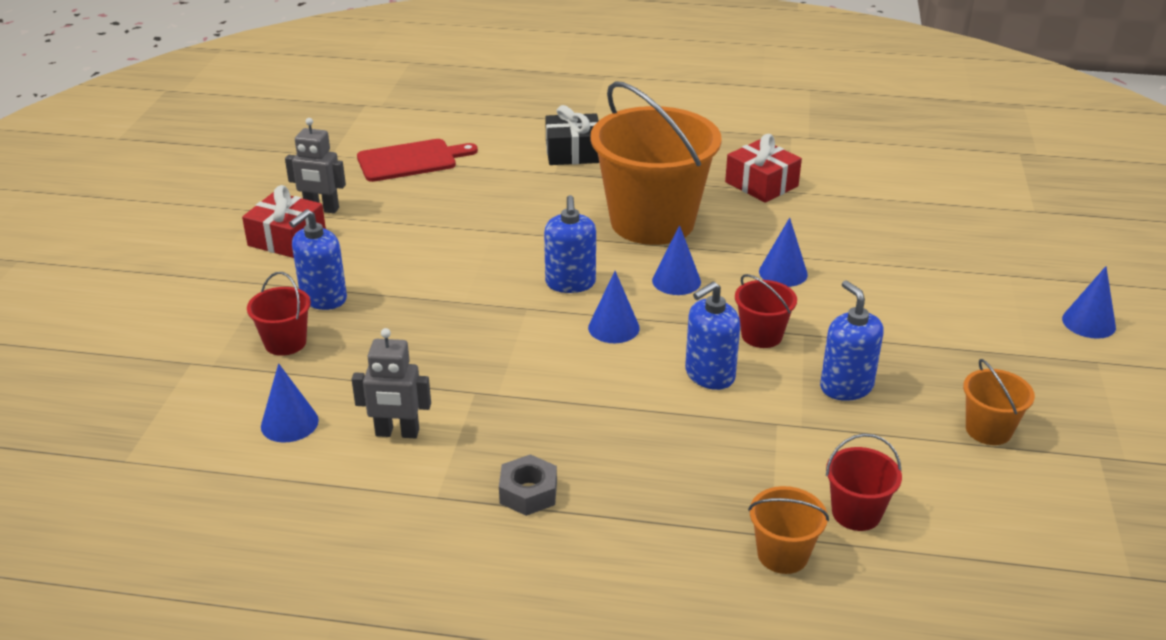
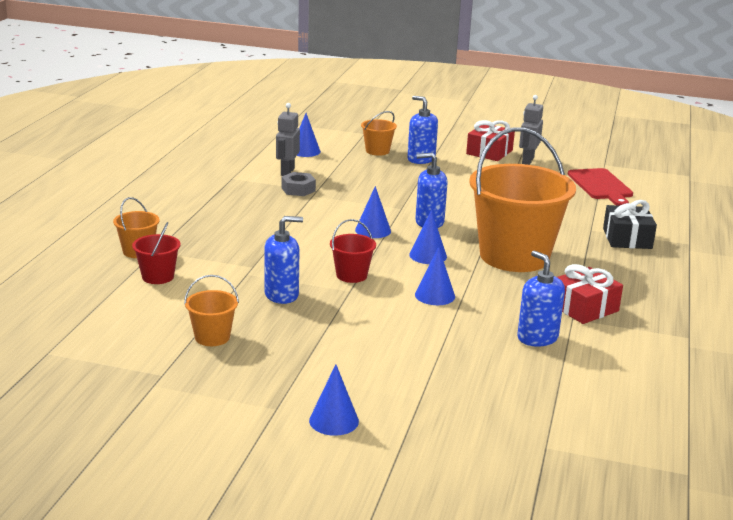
camera: 95 degrees right, 10 degrees down
red bucket [247,272,311,356] -> orange bucket [361,111,397,156]
grey nut [499,454,557,516] -> grey nut moved to [281,172,316,196]
blue soap dispenser [685,282,740,390] -> blue soap dispenser moved to [517,250,565,347]

